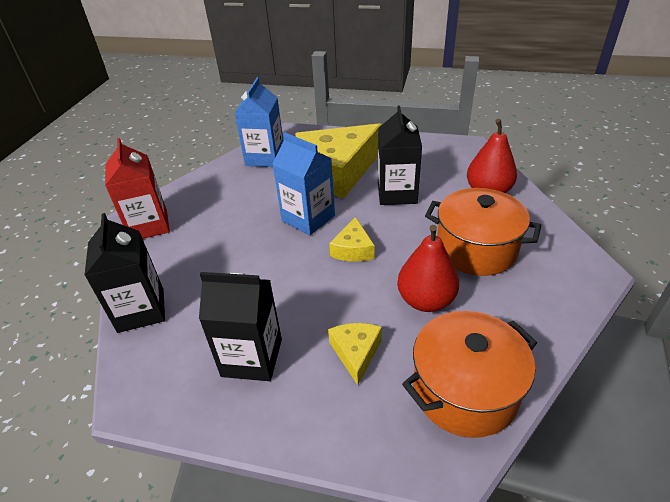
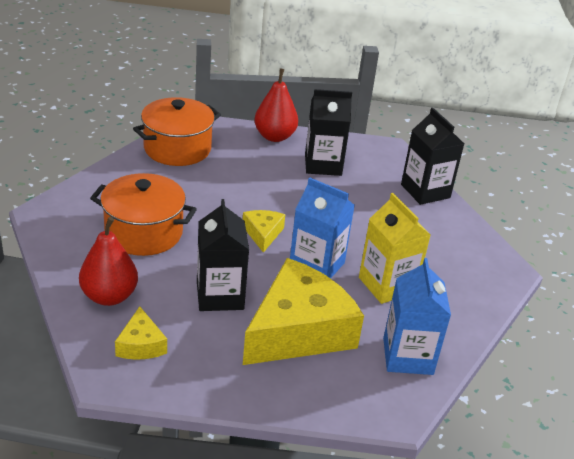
camera: 165 degrees right, 5 degrees down
red carton [105,138,170,239] -> none
yellow cheese [328,323,382,385] -> yellow cheese moved to [115,306,167,360]
red pear [397,225,459,312] -> red pear moved to [254,68,298,142]
none -> yellow carton [359,193,431,304]

